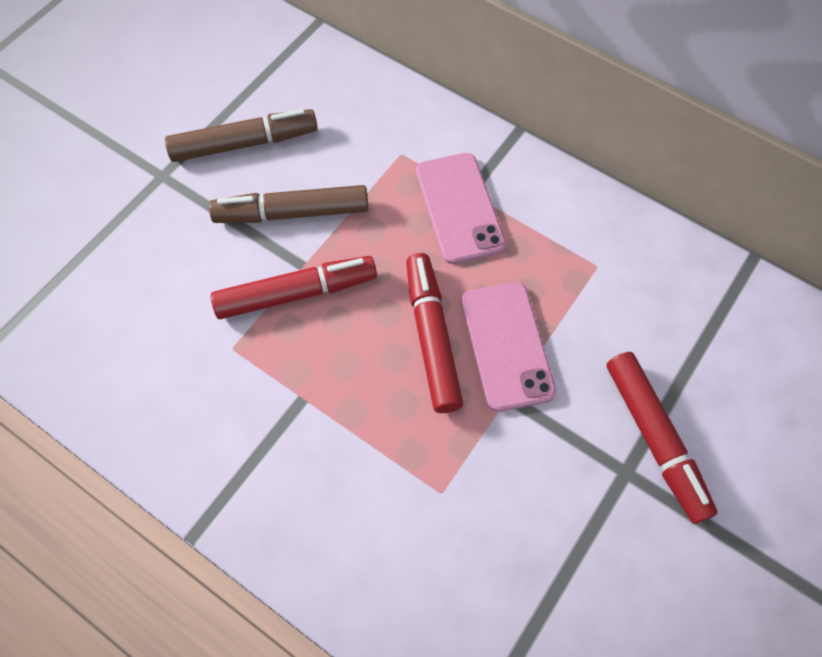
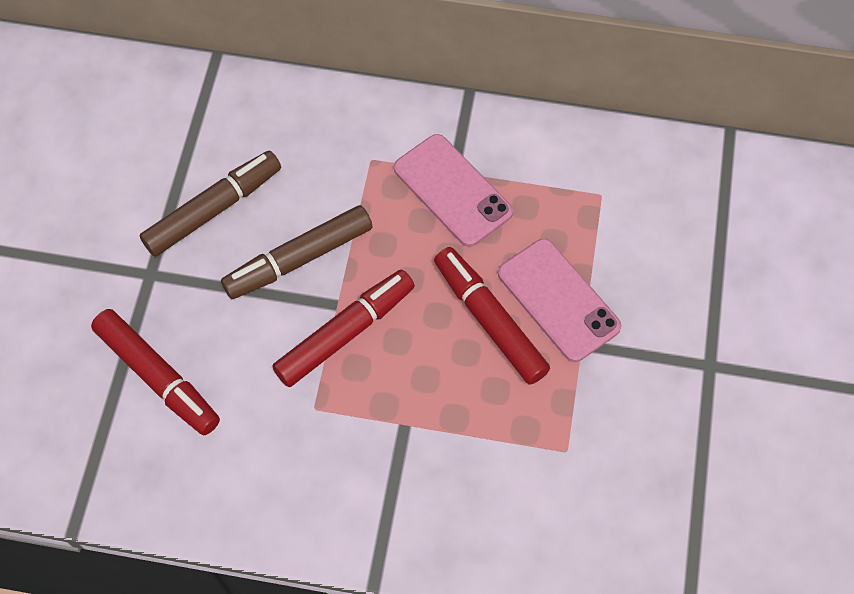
camera: 25 degrees left, 0 degrees up
red marker [607,352,718,524] -> red marker moved to [91,309,220,435]

